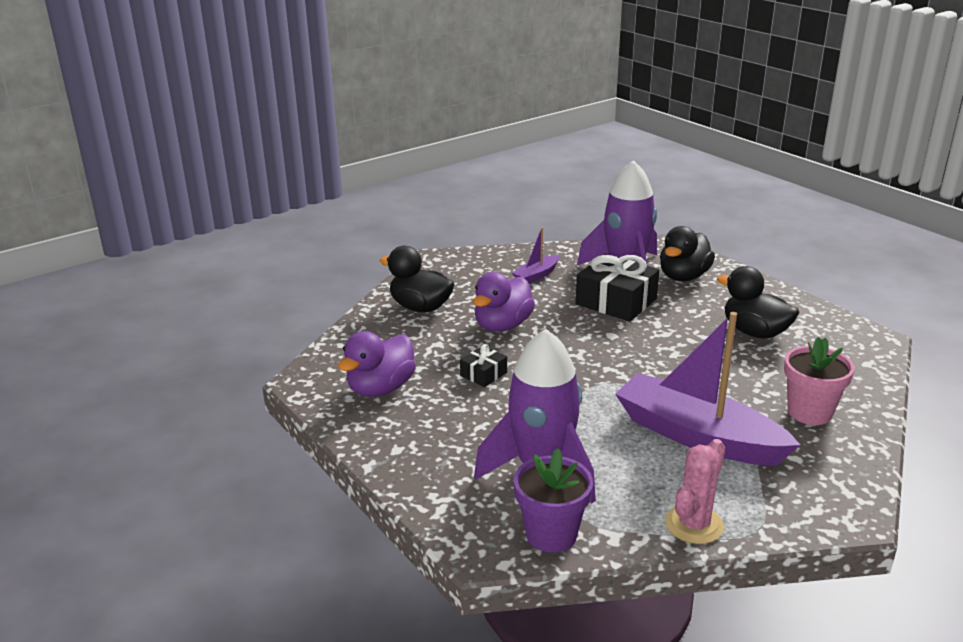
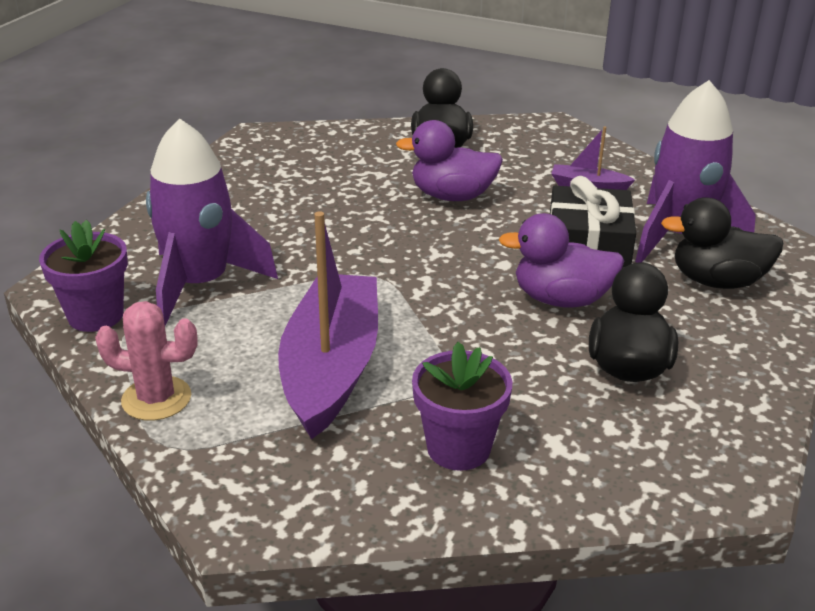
camera: 60 degrees right, 5 degrees up
purple duck [338,331,416,397] -> purple duck moved to [498,213,624,307]
black gift [460,344,507,387] -> none
pink flower pot [784,337,855,425] -> purple flower pot [412,342,512,471]

